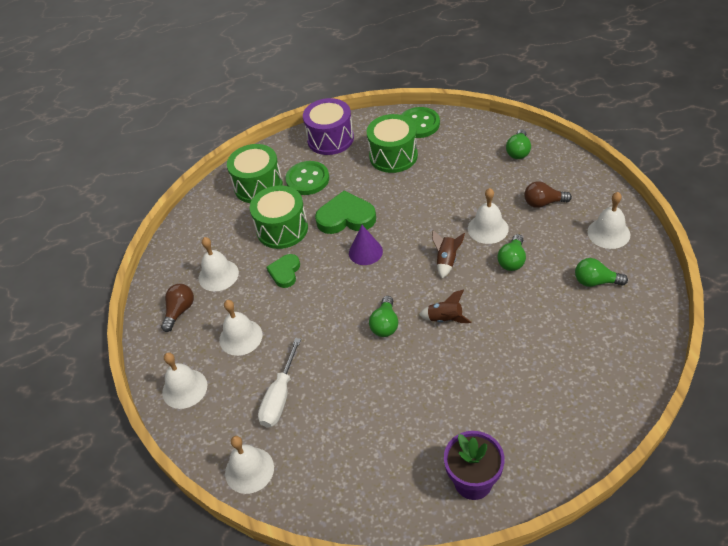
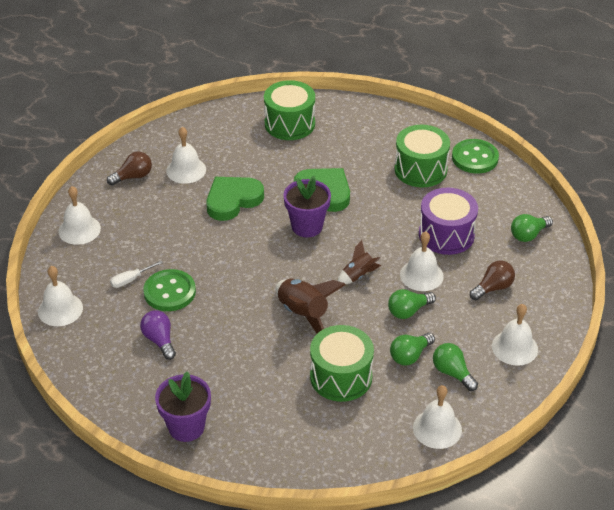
camera: 35 degrees right, 5 degrees down
white bell [219,300,263,356] -> white bell moved to [413,385,462,449]
green drum [250,185,308,249] -> green drum moved to [310,325,374,402]
white screwdriver [258,338,301,428] -> white screwdriver [110,261,163,288], size x0.59
green heart [267,254,300,288] -> green heart [206,177,264,221], size x1.63
green button [285,161,329,195] -> green button moved to [143,269,196,311]
purple drum [303,98,354,155] -> purple drum moved to [419,188,478,255]
purple cone [349,225,383,265] -> purple flower pot [283,176,331,237]
green light bulb [369,296,398,337] -> green light bulb moved to [390,333,435,365]
brown rocket [419,289,471,323] -> brown rocket [275,279,346,334], size x1.67
brown light bulb [524,181,572,208] -> brown light bulb turned 105 degrees clockwise [470,261,515,300]
none -> purple light bulb [140,310,176,360]

